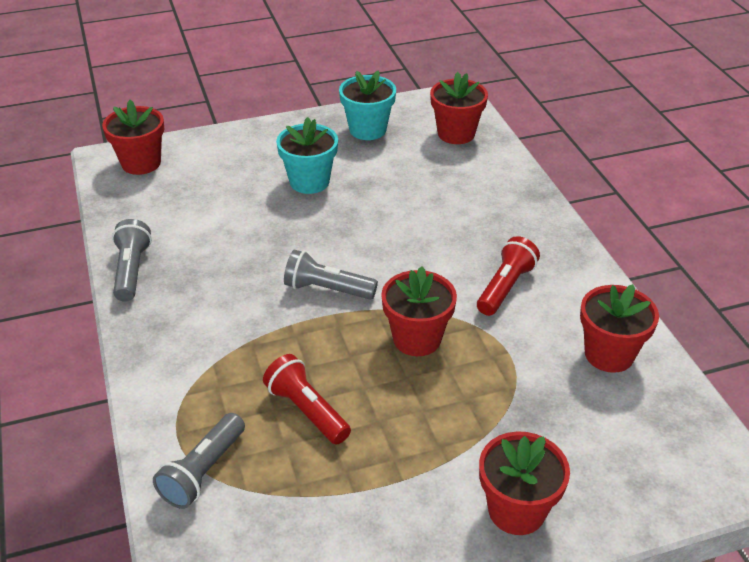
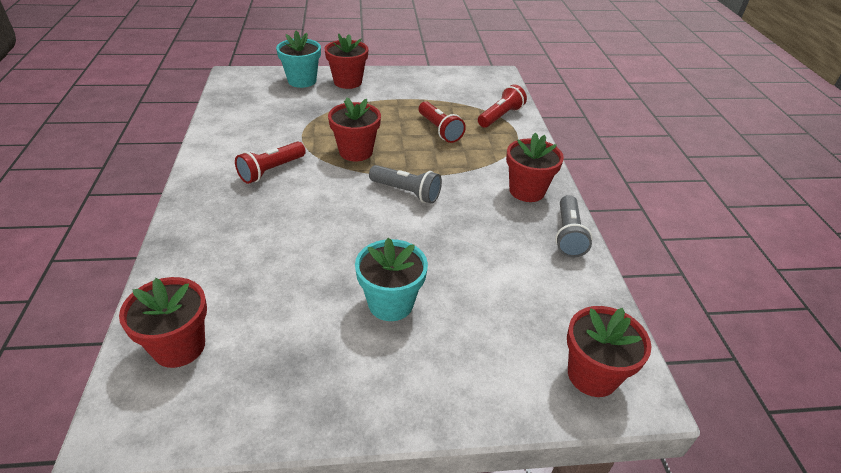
camera: 170 degrees left, 0 degrees up
grey flashlight [153,413,245,509] -> red flashlight [478,84,527,128]
turquoise flower pot [339,70,396,140] -> turquoise flower pot moved to [276,30,321,88]
red flower pot [580,284,659,373] -> red flower pot moved to [506,133,564,202]

